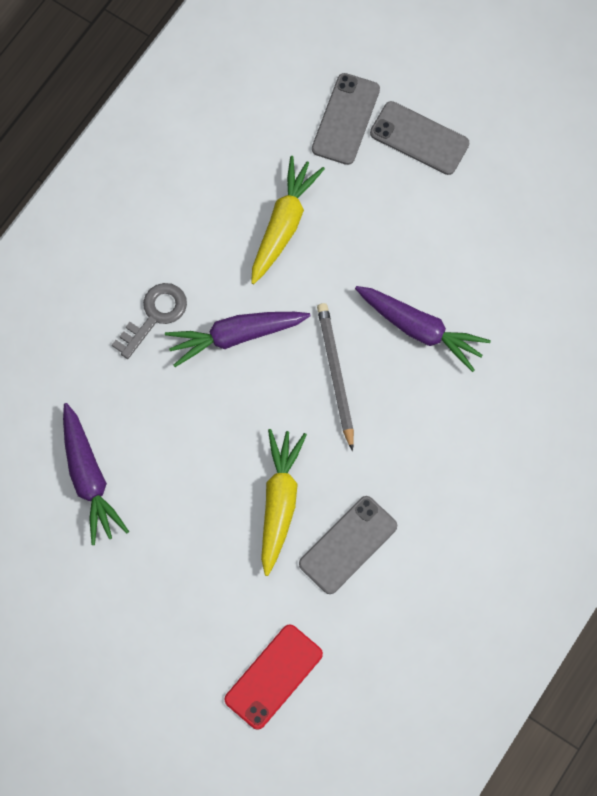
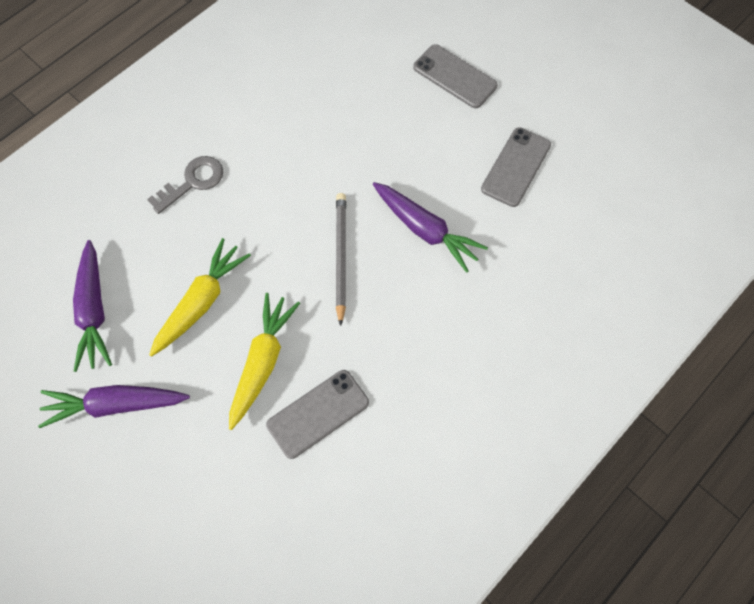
camera: 10 degrees right, 5 degrees down
purple carrot [165,312,310,367] -> purple carrot moved to [38,385,190,428]
red phone [224,624,323,730] -> none
yellow carrot [251,156,325,284] -> yellow carrot moved to [149,238,251,357]
grey phone [312,73,380,165] -> grey phone moved to [481,127,551,207]

